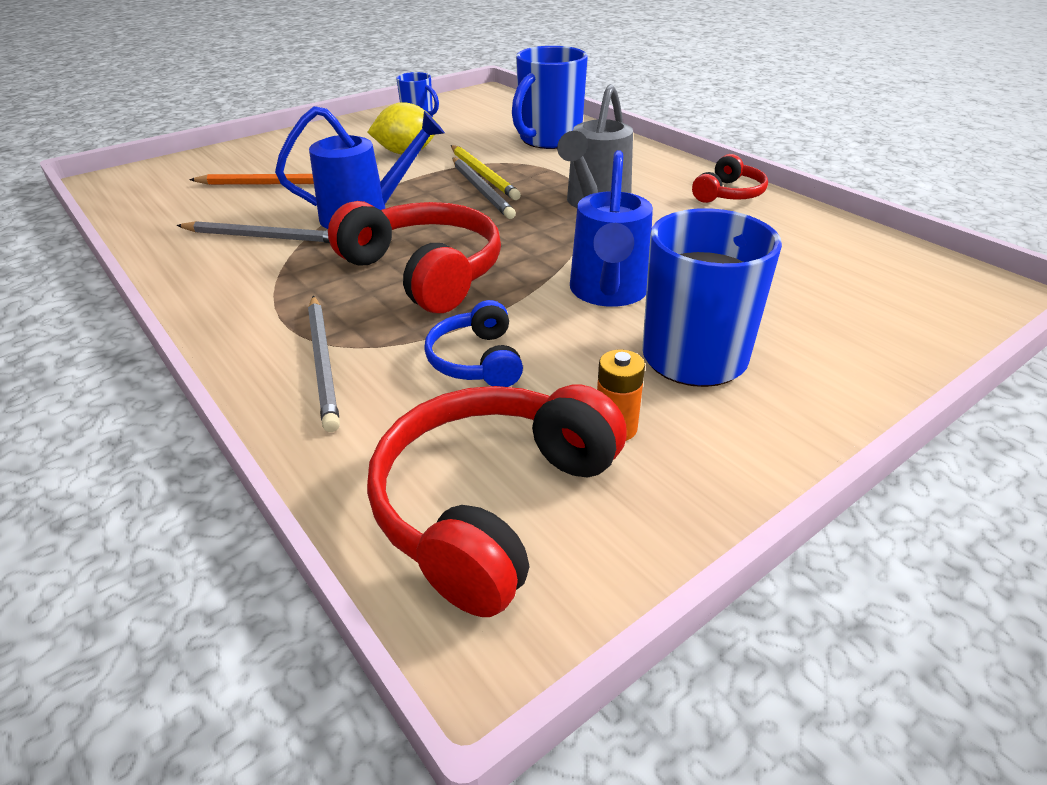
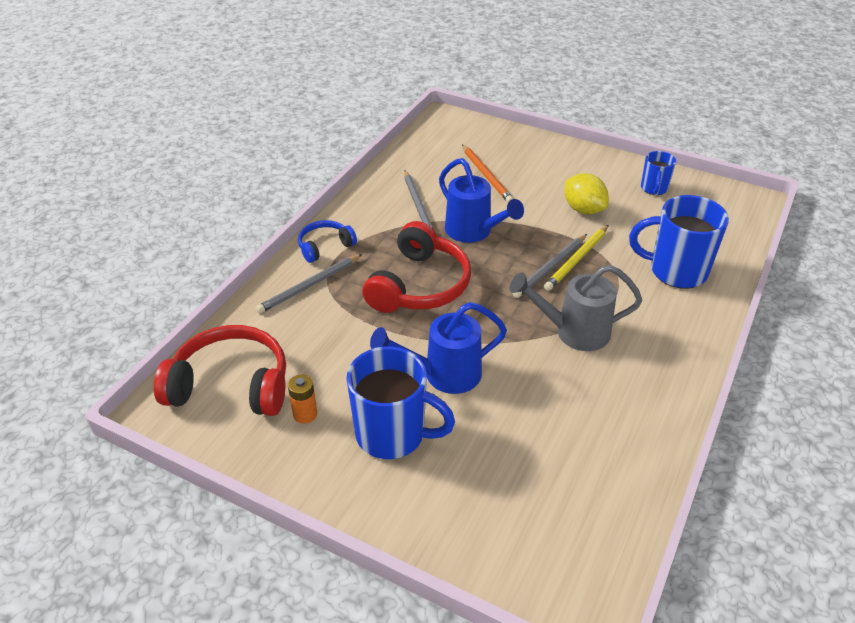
camera: 65 degrees right, 5 degrees up
blue headphones [424,300,523,387] -> blue headphones moved to [298,220,357,263]
red headphones [692,154,768,203] -> none

